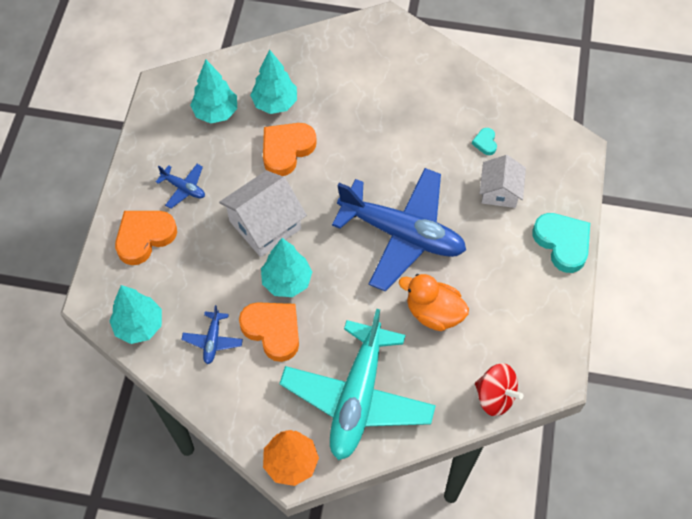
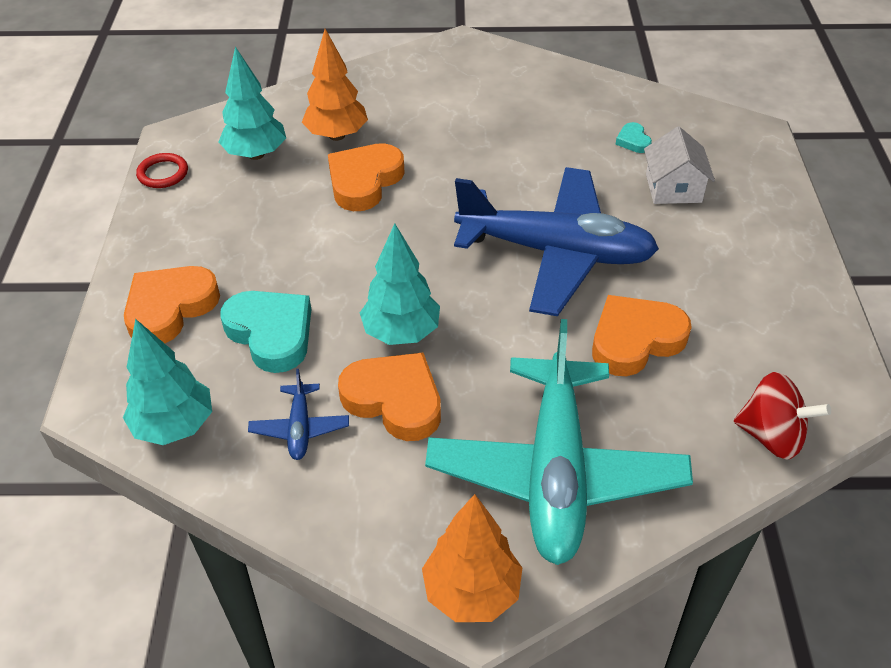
camera: 10 degrees left, 15 degrees down
blue plane [156,164,205,209] -> none
white house [219,170,307,257] -> none
turquoise tree [250,50,297,114] -> orange tree [302,29,368,141]
orange duck [399,274,469,331] -> orange heart [592,295,692,376]
turquoise heart [533,213,590,273] -> turquoise heart moved to [220,291,311,373]
none -> red ring [136,153,188,188]

